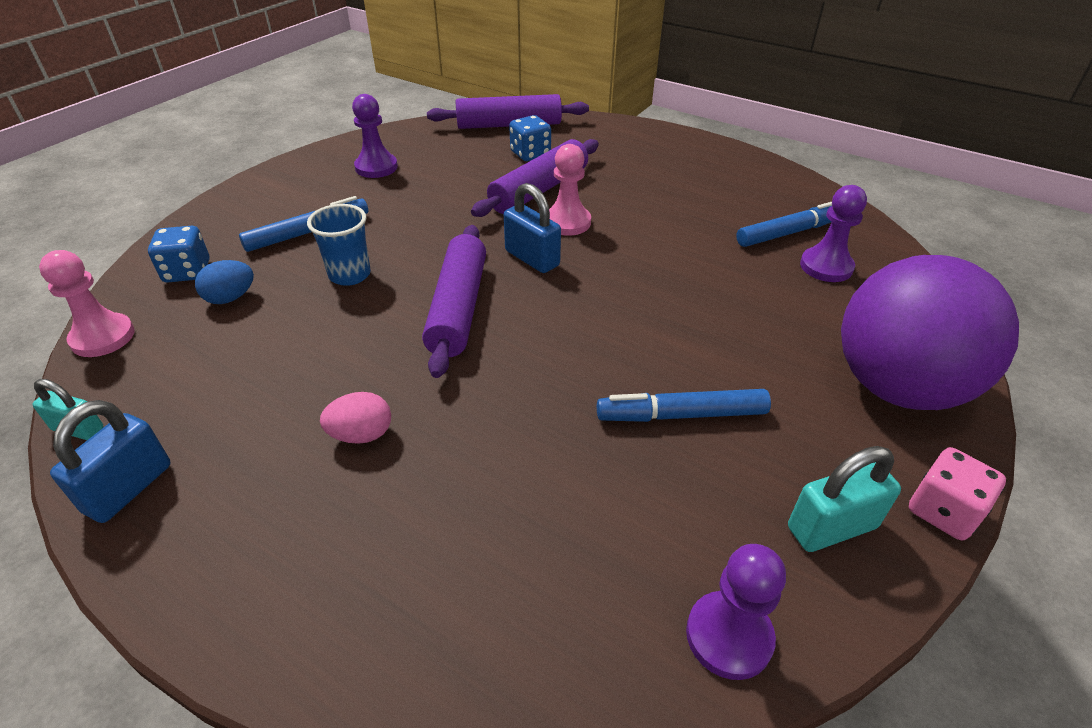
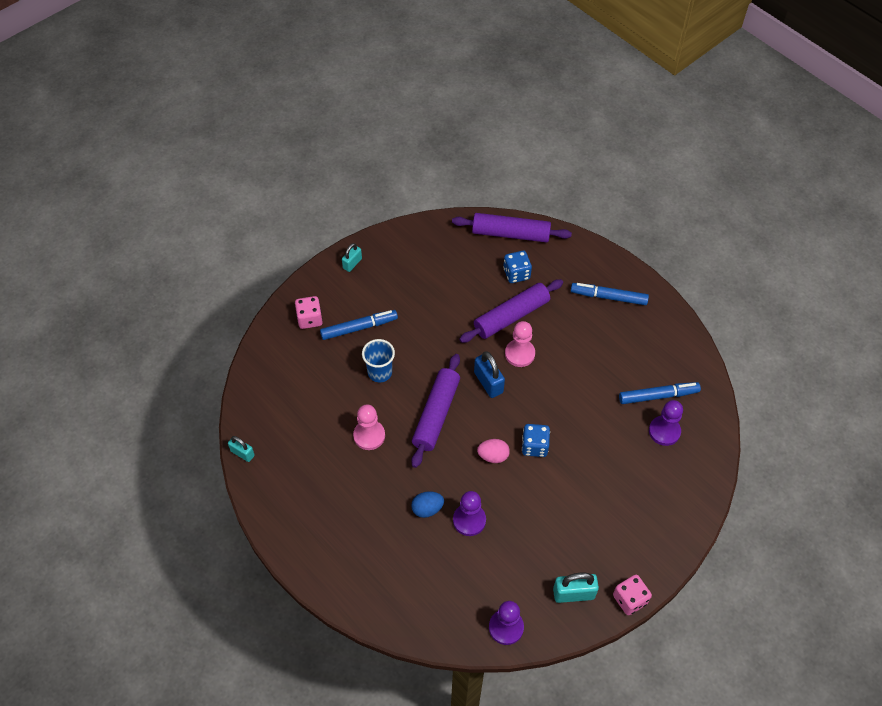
camera: 15 degrees right, 15 degrees up
pink pawn [39,250,135,357] -> pink pawn moved to [353,405,385,450]
blue padlock [50,400,170,523] -> none
blue dice [148,226,210,282] -> blue dice moved to [522,424,550,457]
blue egg [195,260,254,304] -> blue egg moved to [411,491,444,518]
pink egg [320,392,391,444] -> pink egg moved to [477,439,510,463]
purple pawn [352,94,398,178] -> purple pawn moved to [453,491,486,536]
blue marker [597,389,771,422] -> blue marker moved to [571,283,649,305]
purple ball [841,255,1019,410] -> none
none -> pink dice [295,296,323,329]
none -> turquoise padlock [342,243,362,272]

